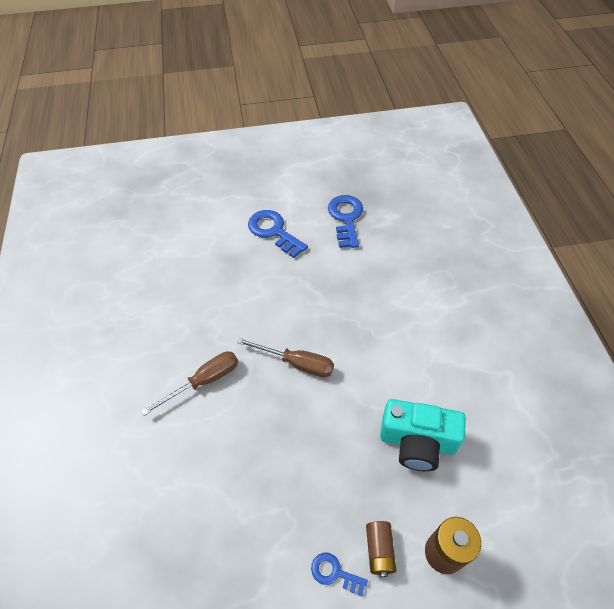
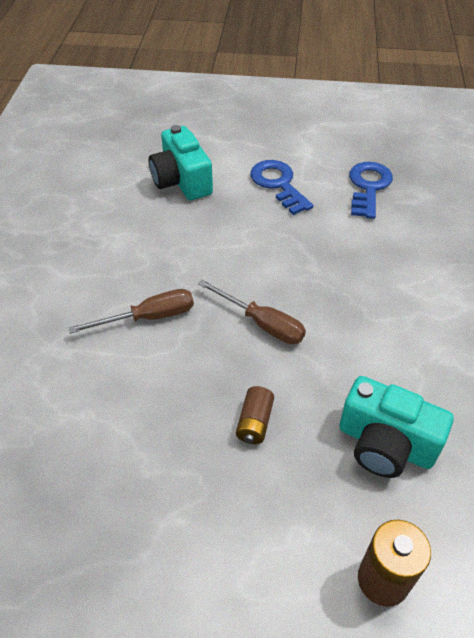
camera: 15 degrees right, 5 degrees down
blue key [311,552,368,596] -> none
brown battery [366,521,396,577] -> brown battery moved to [236,386,274,444]
none -> turquoise camera [149,125,213,200]

